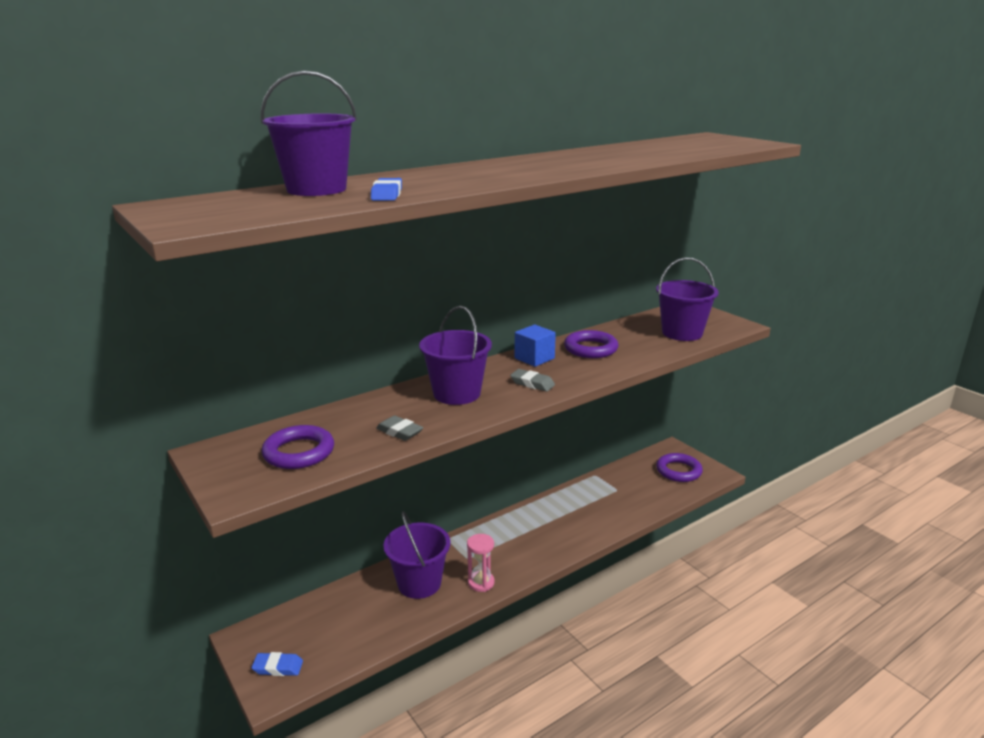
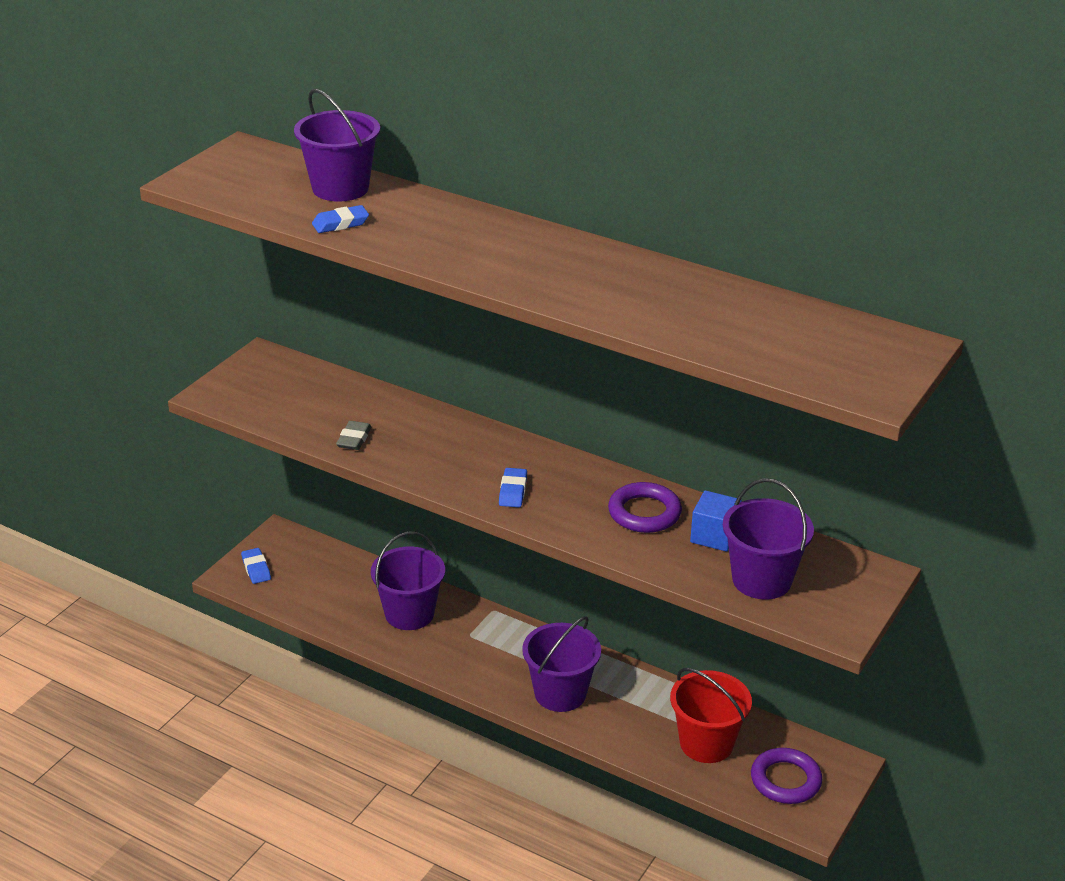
camera: 65 degrees right, 10 degrees up
purple ring [262,425,334,469] -> none
purple bucket [419,306,492,405] -> purple bucket moved to [522,616,601,712]
pink hourglass [467,534,494,592] -> none
grey eraser [510,369,555,392] -> blue eraser [499,468,527,507]
blue cube [515,325,556,367] -> blue cube moved to [690,490,742,552]
none -> red bucket [670,668,752,763]

